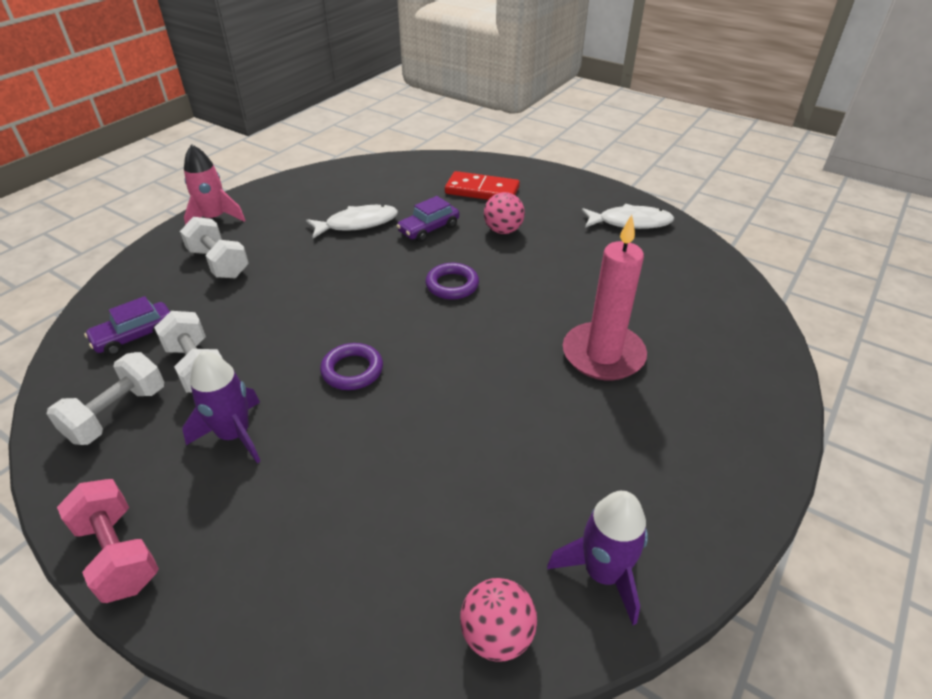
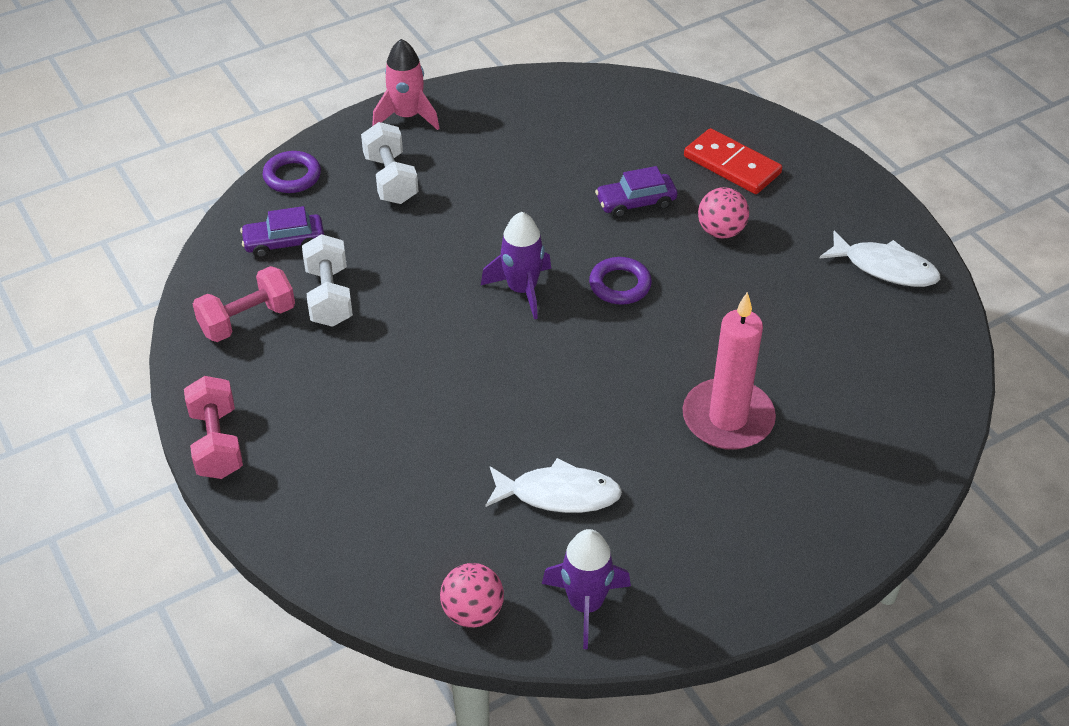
camera: 25 degrees right, 5 degrees up
white dumbbell [47,352,164,445] -> pink dumbbell [193,266,295,342]
purple rocket [182,351,260,463] -> purple rocket moved to [481,212,551,319]
white fish [306,205,398,238] -> white fish moved to [485,458,622,513]
purple ring [320,343,383,390] -> purple ring moved to [263,151,321,193]

